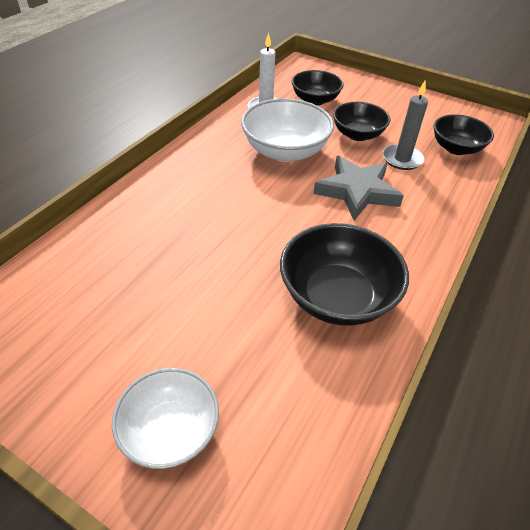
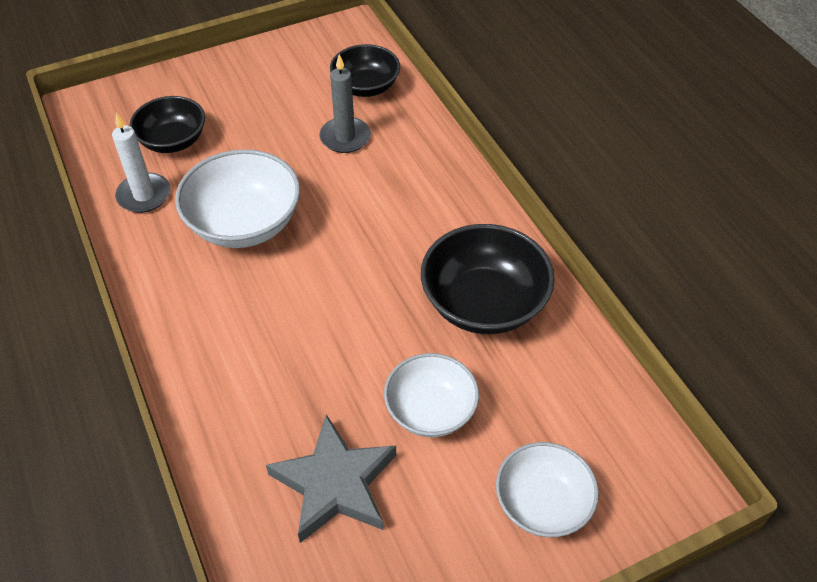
camera: 55 degrees left, 5 degrees up
grey star [313,156,404,220] -> grey star moved to [266,414,396,543]
black bowl [333,102,390,141] -> none
none -> white bowl [384,353,479,437]

